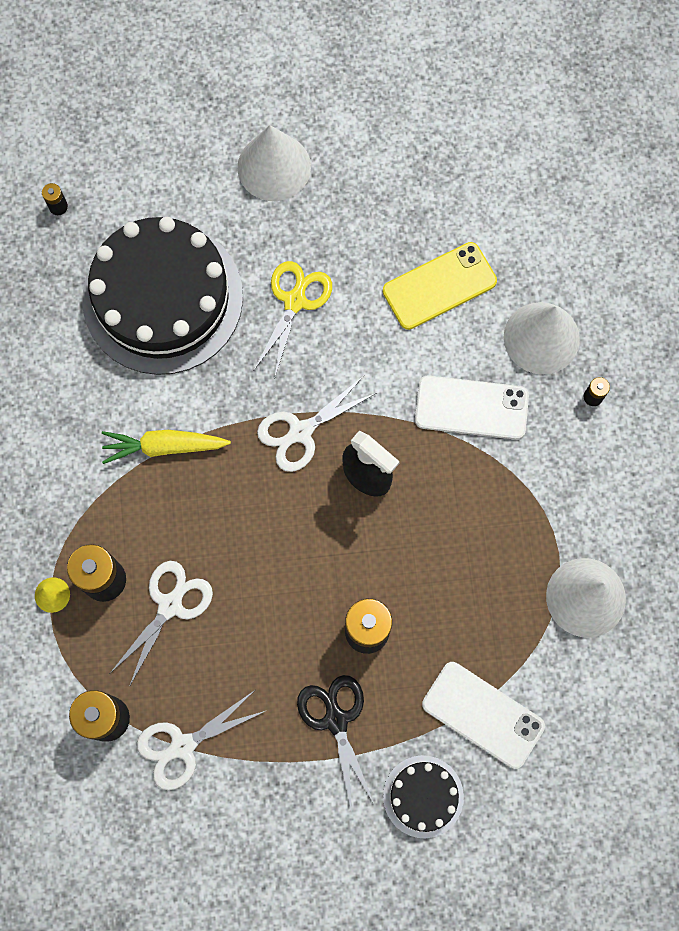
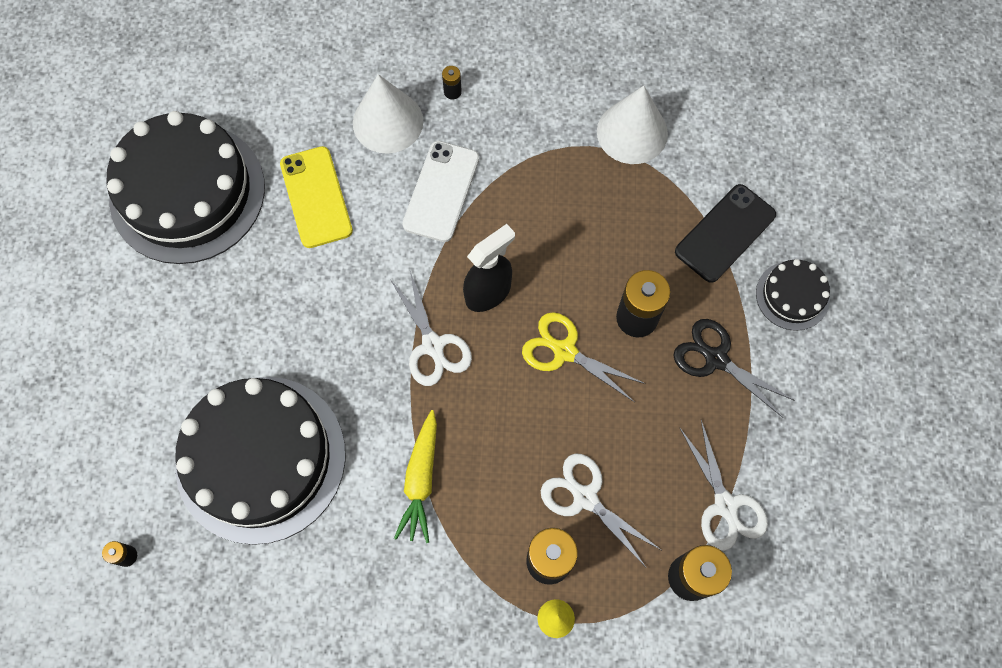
camera: 80 degrees left, 5 degrees down
white cone [237,125,311,201] -> none
yellow scissors [254,261,332,376] -> yellow scissors moved to [522,312,645,402]
black scissors [297,675,374,813] -> black scissors turned 45 degrees clockwise [673,319,795,418]
white phone [422,662,545,769] -> black phone [675,184,776,283]
none -> black cake [106,111,265,264]

